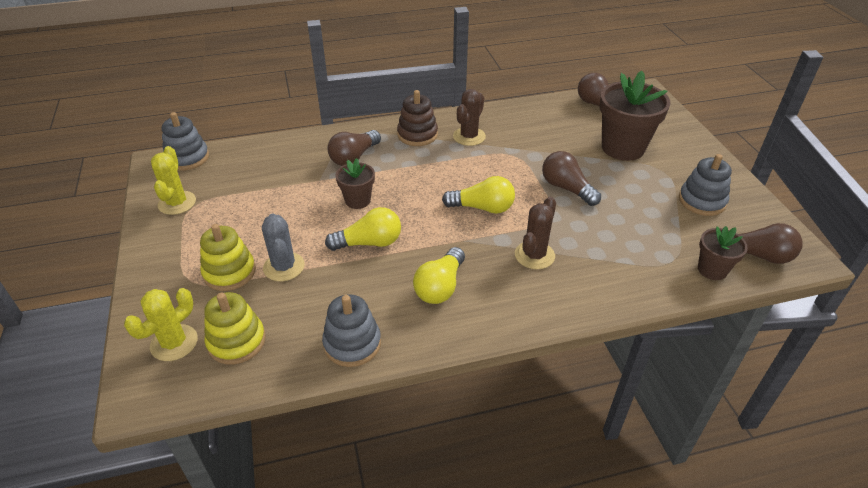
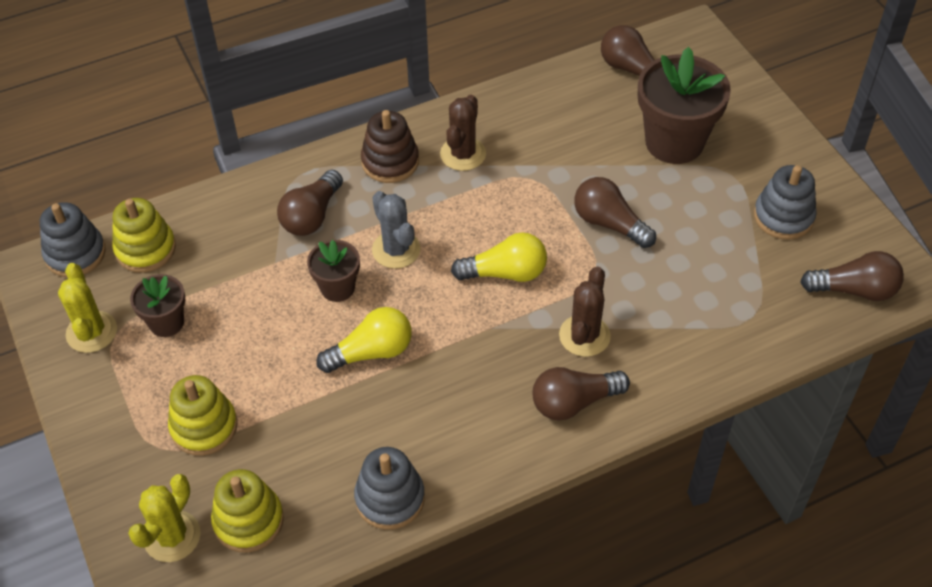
camera: 10 degrees left, 10 degrees up
grey cactus [262,213,305,282] -> grey cactus moved to [372,191,421,269]
yellow light bulb [413,247,465,304] -> none
brown flower pot [698,226,748,280] -> brown flower pot moved to [130,274,185,337]
none -> yellow stacking toy [112,198,176,273]
none -> brown light bulb [533,367,630,421]

